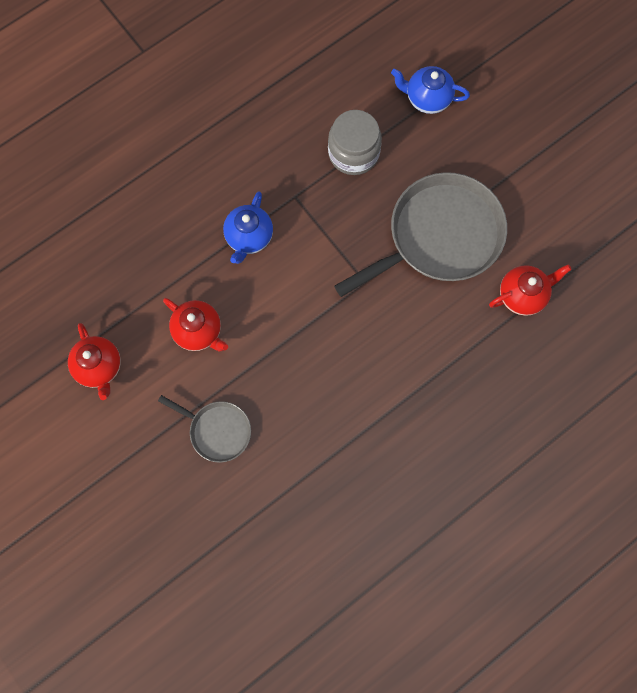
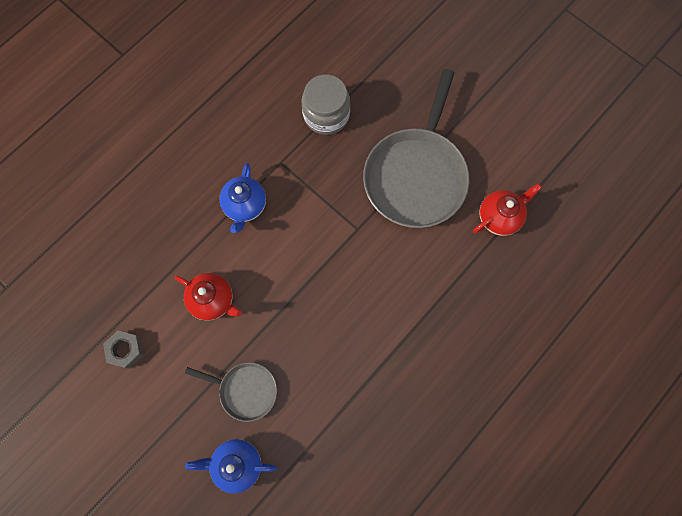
camera: 10 degrees left, 0 degrees up
red teapot [68,323,121,400] -> grey nut [103,331,144,369]
grey pan [334,172,507,297] -> grey pan turned 150 degrees clockwise [363,69,469,228]
blue teapot [391,66,470,114] -> blue teapot moved to [185,439,277,494]

